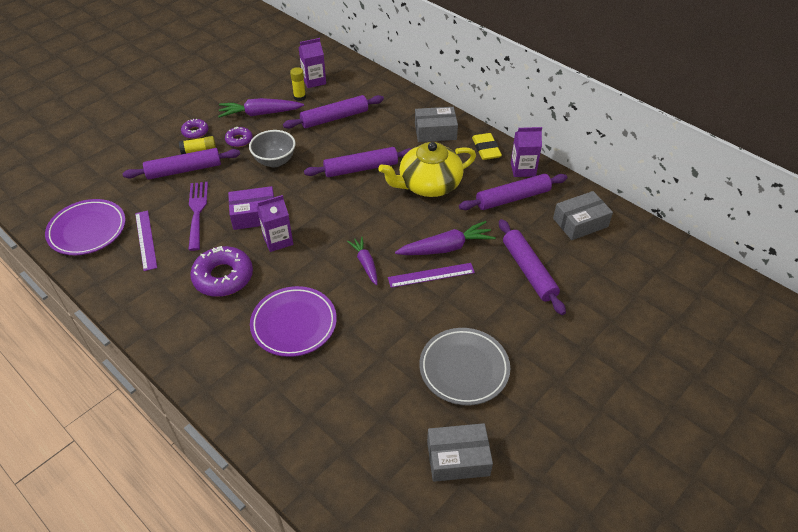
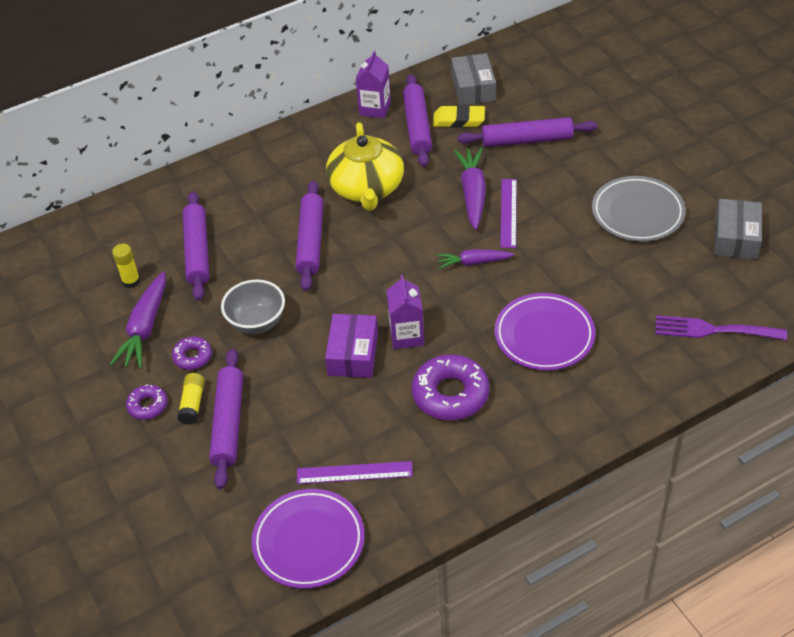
camera: 70 degrees left, 0 degrees up
purple fork [188,182,208,251] -> purple fork moved to [656,315,787,340]
purple carton [299,38,326,88] -> none
grey box [415,107,458,142] -> none
yellow eraser [472,133,502,160] -> yellow eraser moved to [433,105,485,128]

